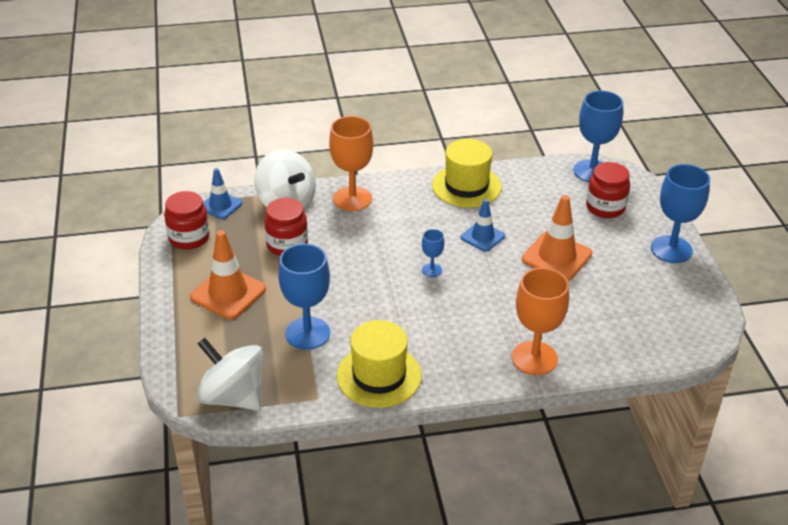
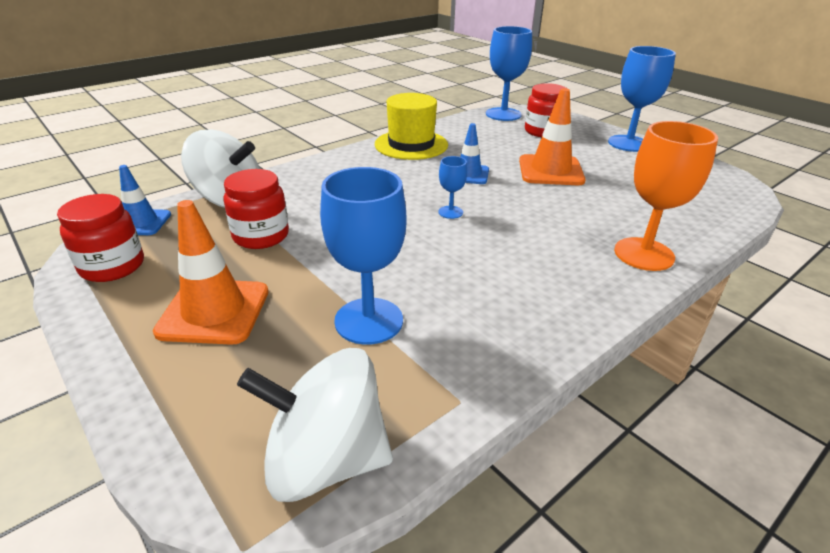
camera: 30 degrees left, 5 degrees down
orange goblet [329,116,373,211] -> none
yellow hat [337,320,422,408] -> none

